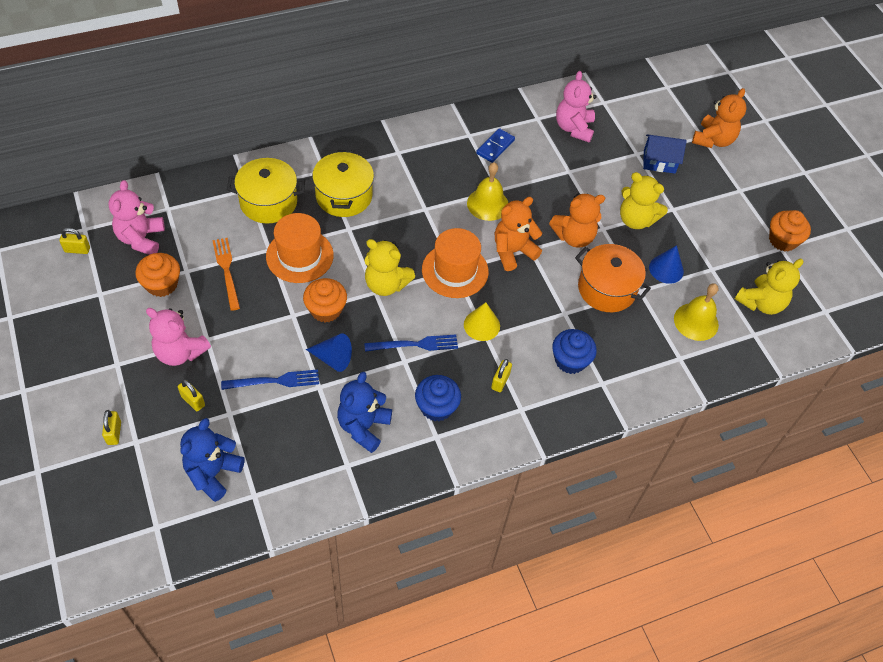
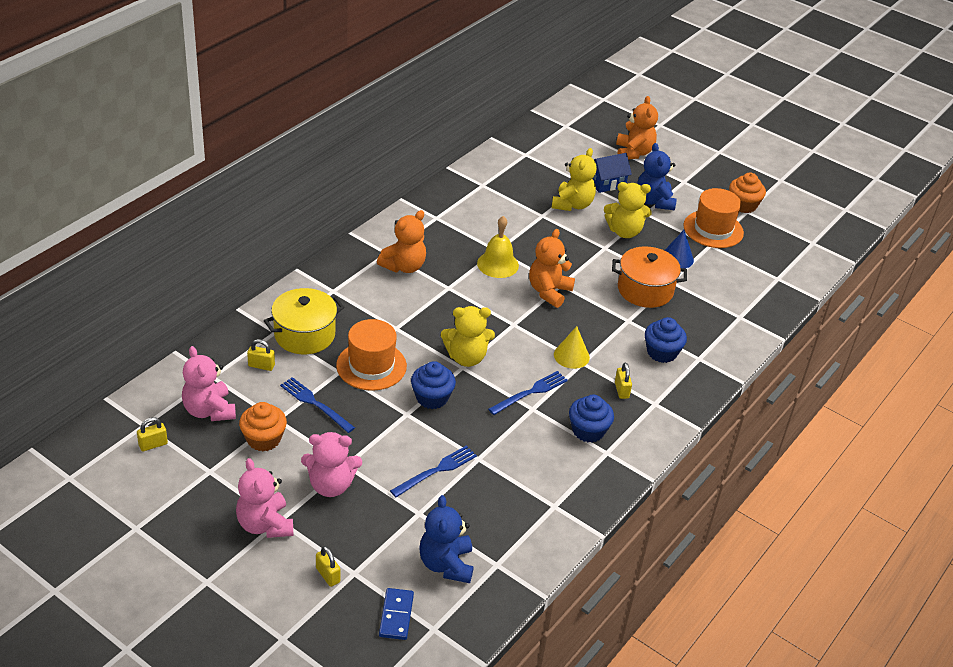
camera: 30 degrees left, 15 degrees down
yellow padlock [178,379,205,411] -> yellow padlock moved to [247,339,275,371]
orange fork [212,238,240,311] -> blue fork [280,377,355,433]
orange cupcake [303,278,347,322] -> blue cupcake [411,361,456,409]
blue cone [306,333,352,372] -> none
yellow pot [312,150,374,217] -> none
blue teddy bear [337,372,392,453] -> blue teddy bear moved to [637,143,677,210]
orange hat [422,228,489,298] -> orange hat moved to [683,188,744,248]
blue domino [476,128,515,163] -> blue domino moved to [379,588,414,640]
orange teddy bear [549,193,605,248] -> orange teddy bear moved to [377,210,426,273]
pink teddy bear [556,71,597,142] -> pink teddy bear moved to [236,458,293,538]
yellow bell [674,283,719,341] -> none
yellow teddy bear [735,259,803,315] -> yellow teddy bear moved to [552,148,597,211]

